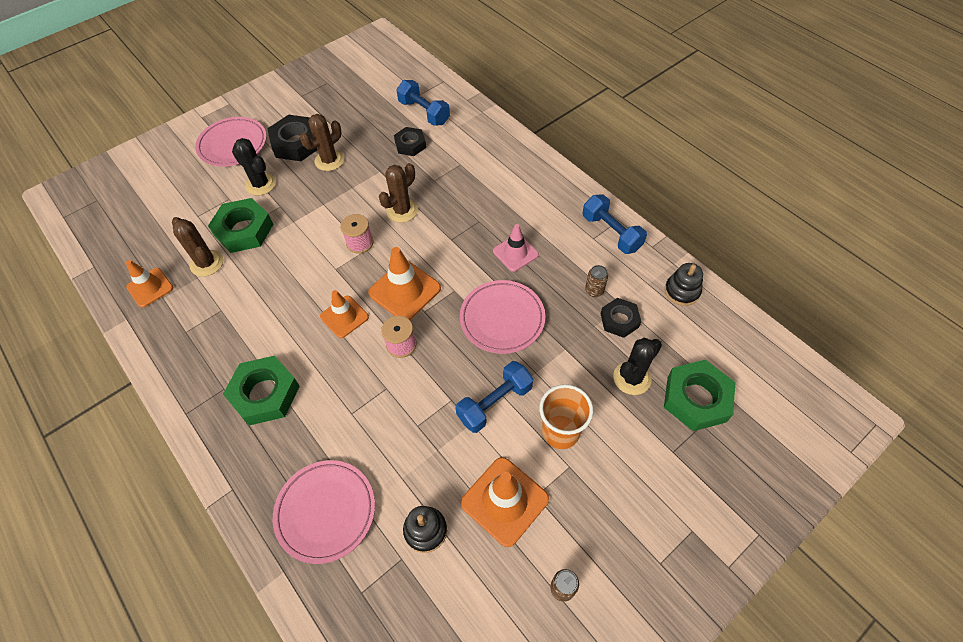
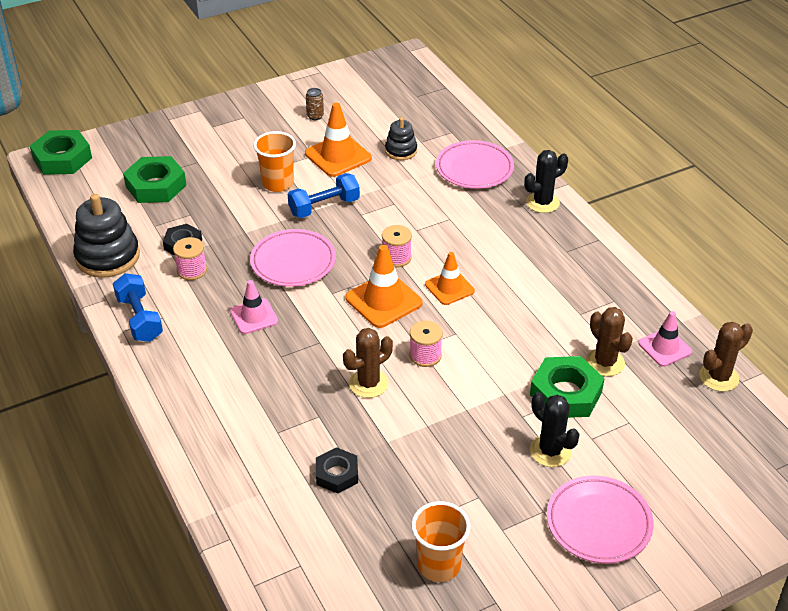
camera: 170 degrees left, 15 degrees down
orange traffic cone [126,260,173,308] -> pink traffic cone [638,311,692,367]
green nut [223,356,300,426] -> green nut moved to [30,130,92,175]
black nut [267,115,317,161] -> none
brown cactus [300,114,344,171] -> brown cactus moved to [699,322,753,392]
blue dumbbell [396,80,450,126] -> none
brown can [585,265,608,297] -> pink spool [173,237,207,280]
black cactus [613,338,662,395] -> black cactus moved to [524,150,568,213]
black stacking toy [665,263,703,306] -> black stacking toy [73,194,140,278], size x1.78
none -> orange cup [411,501,471,582]

